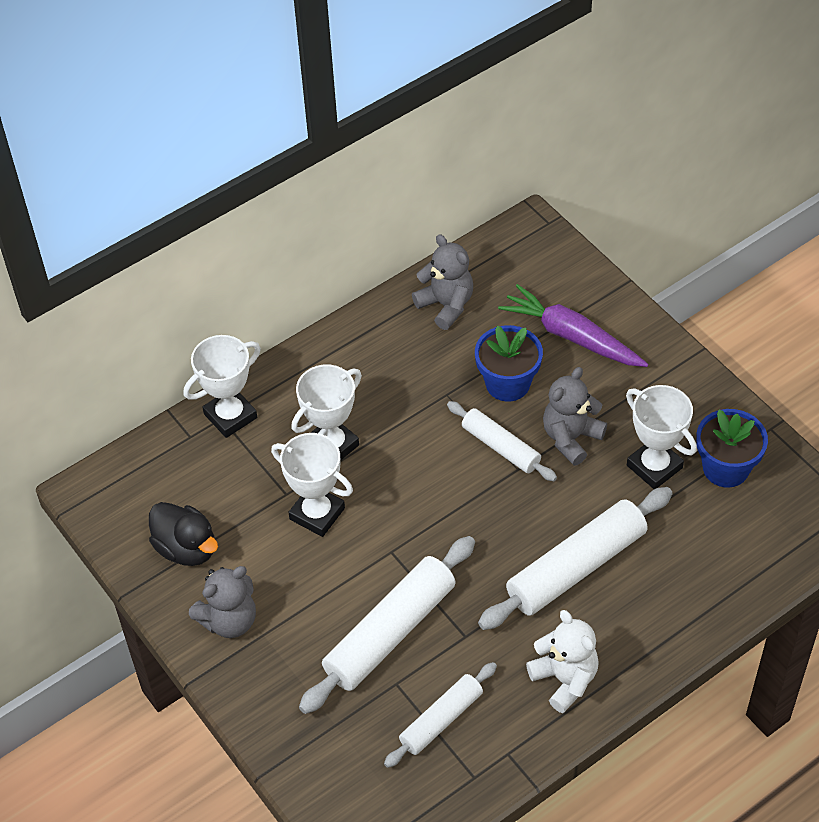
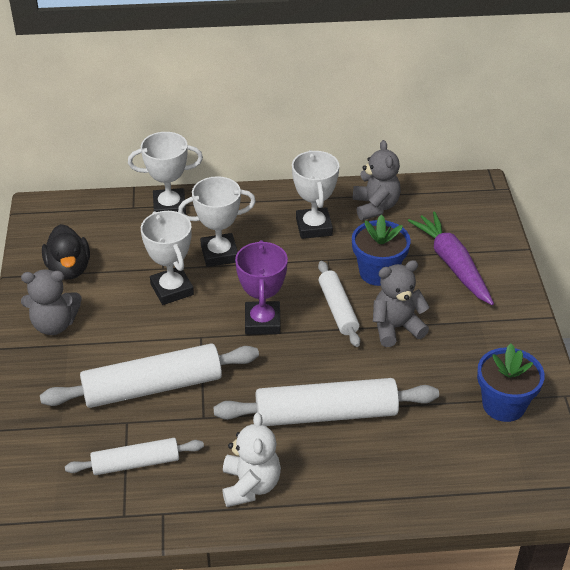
camera: 30 degrees right, 10 degrees down
white trophy [626,385,697,489] -> white trophy moved to [292,150,339,239]
none -> purple trophy [235,240,288,335]

